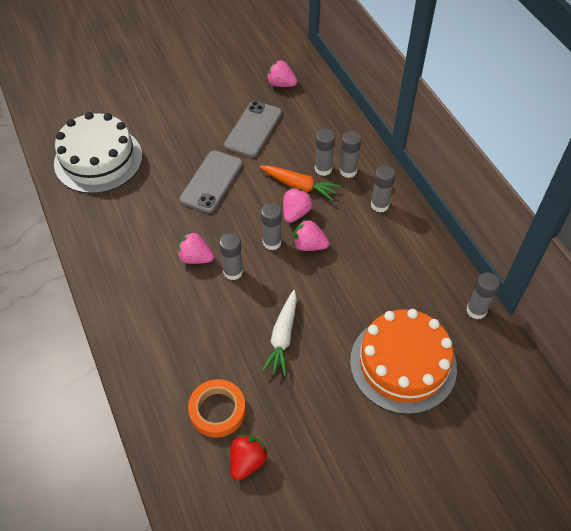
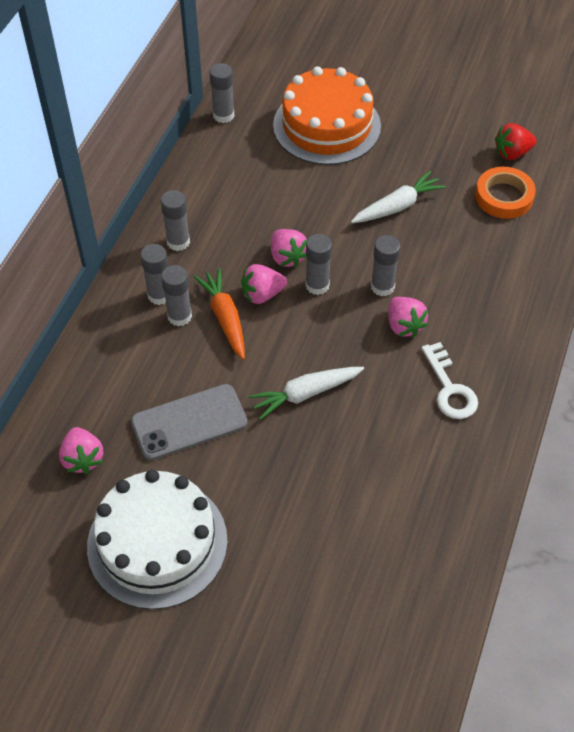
camera: 135 degrees left, 0 degrees up
white cake [54,112,142,194] -> white cake moved to [87,470,228,610]
grey phone [179,150,243,213] -> white carrot [248,367,364,420]
none -> white key [421,342,478,419]

